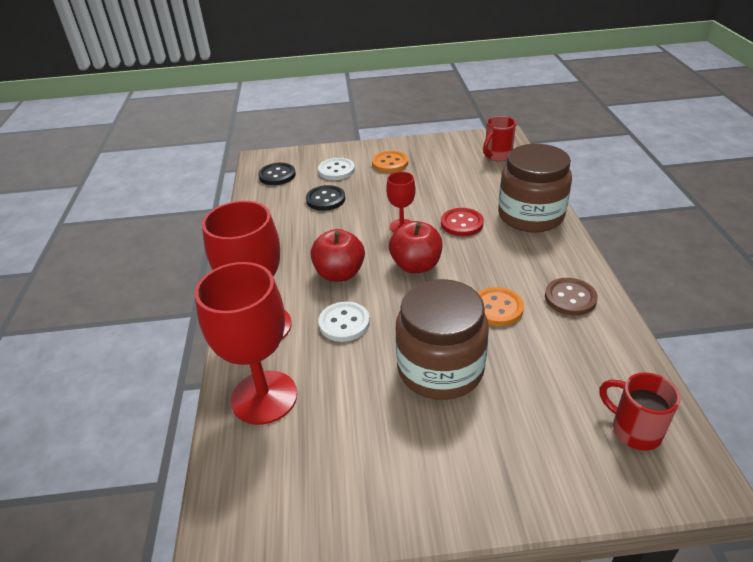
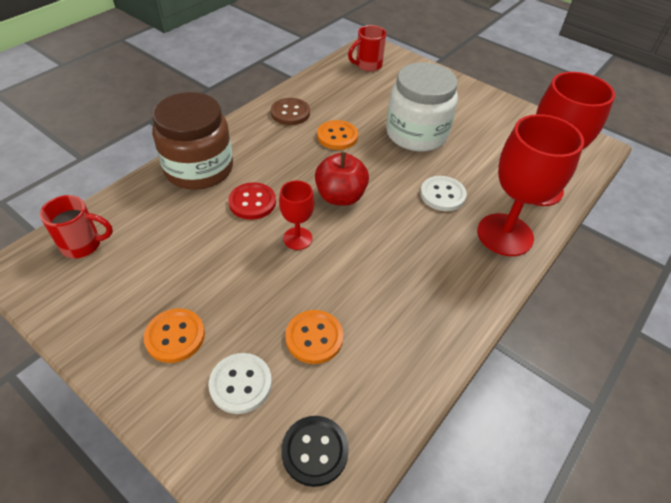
camera: 140 degrees left, 10 degrees up
black button [306,185,345,211] -> orange button [285,310,343,364]
red apple [311,229,365,282] -> none
brown jar [395,279,489,400] -> white jar [386,62,458,152]
red mug [600,372,680,451] -> red mug turned 60 degrees clockwise [348,25,386,72]

